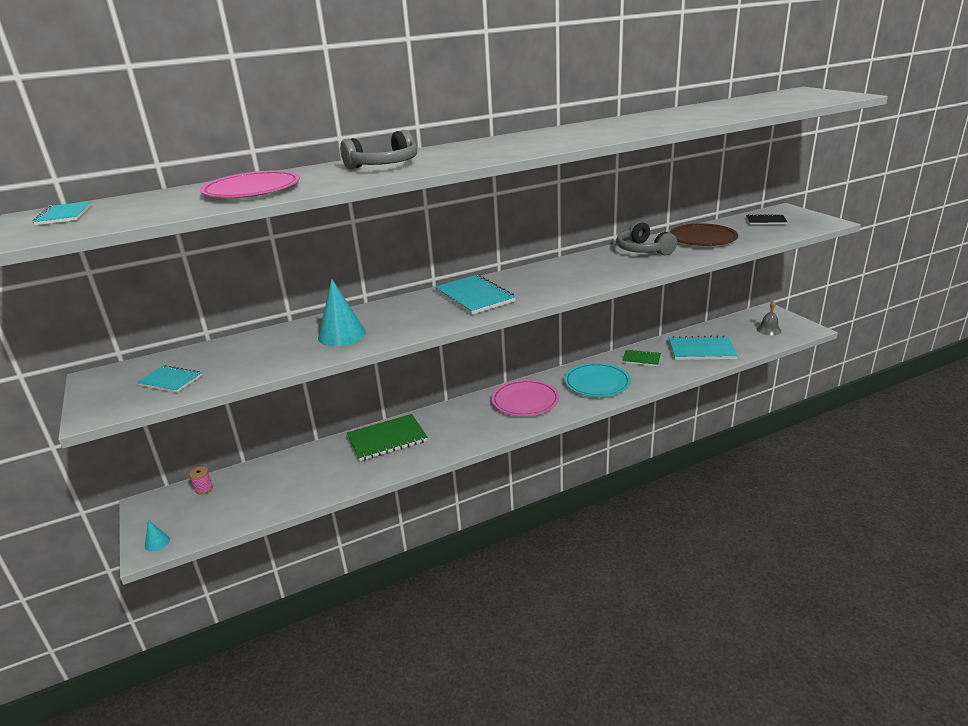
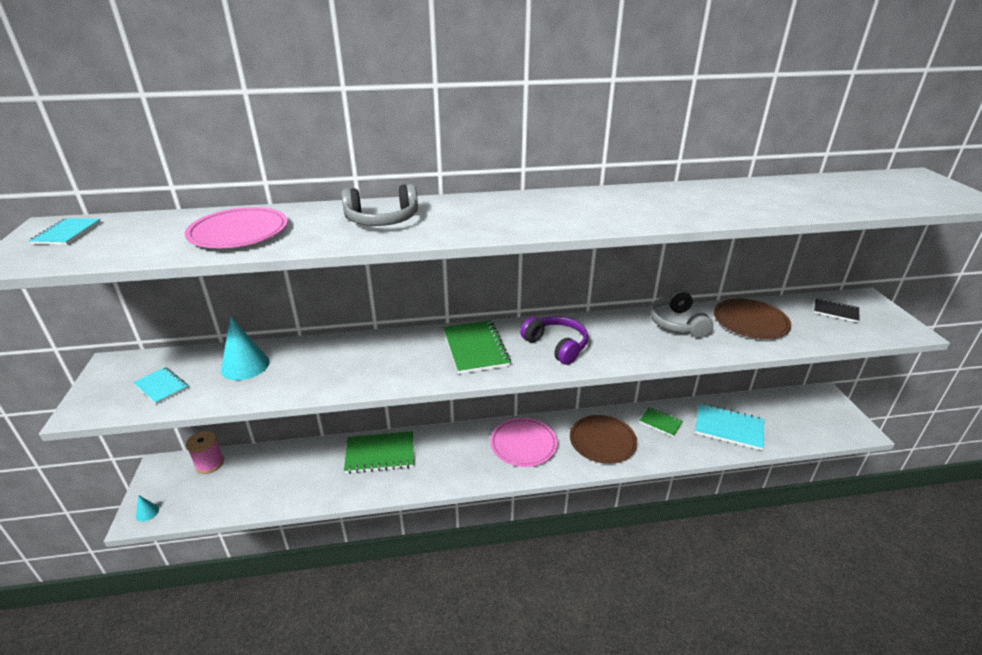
camera: 15 degrees right, 5 degrees up
pink spool [189,467,213,494] -> pink spool [186,431,224,474], size x1.70
turquoise cone [318,279,366,346] -> turquoise cone moved to [221,317,269,380]
turquoise notebook [435,275,516,315] -> green notebook [443,320,511,374]
turquoise plate [564,363,631,397] -> brown plate [570,415,637,464]
grey bell [757,300,781,335] -> none
none -> purple headphones [520,316,588,365]

